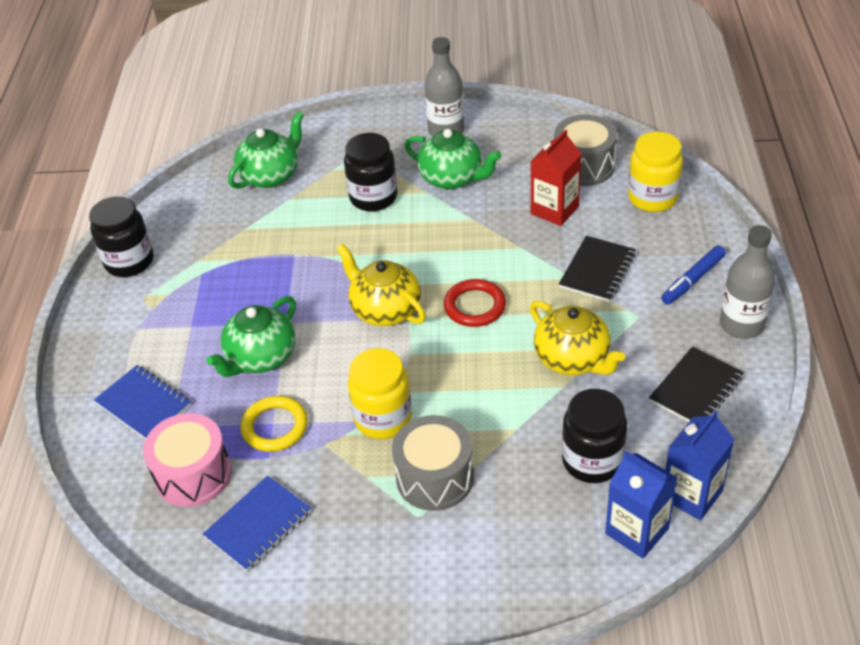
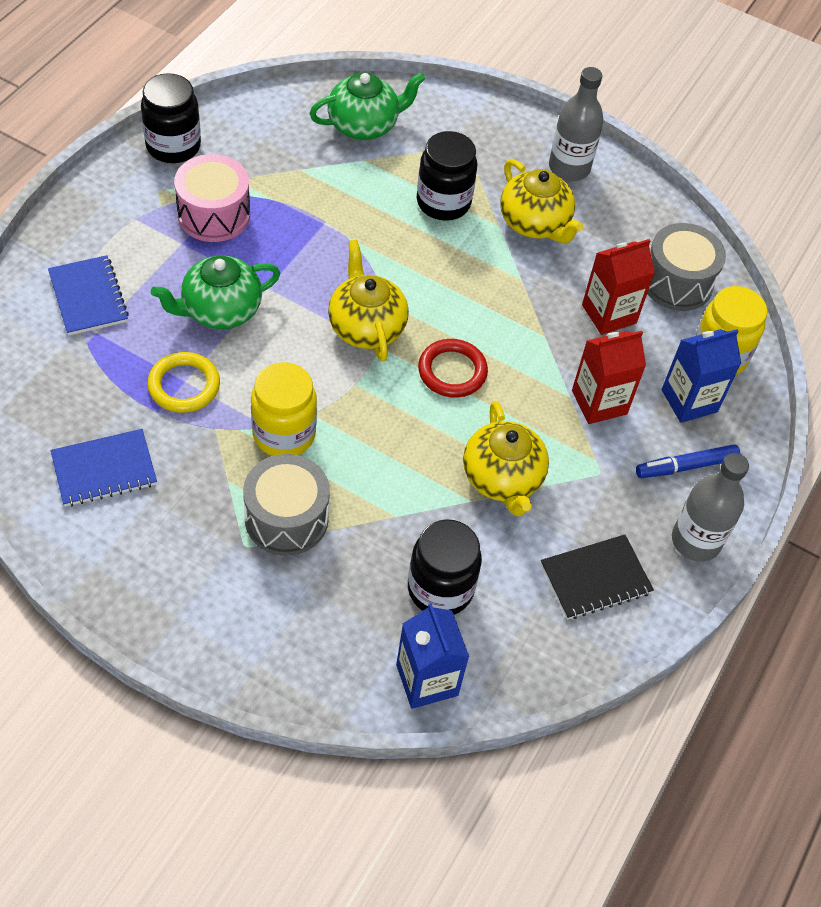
camera: 20 degrees right, 10 degrees up
pink drum [143,413,232,507] -> pink drum moved to [174,154,250,242]
green teapot [405,129,501,189] -> yellow teapot [500,159,583,243]
black notebook [559,236,636,302] -> red carton [572,331,646,424]
blue carton [666,410,735,521] -> blue carton moved to [661,329,741,423]

